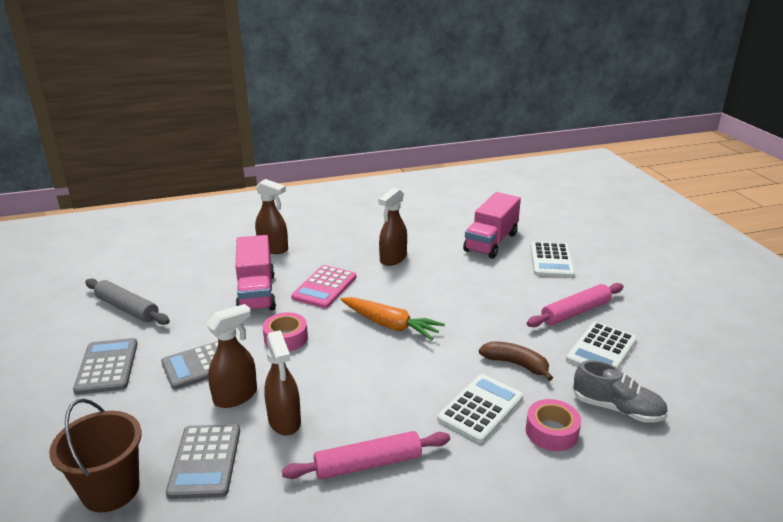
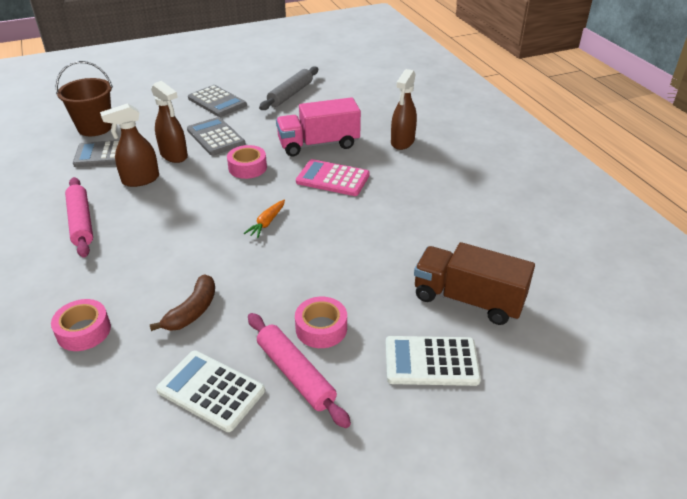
camera: 85 degrees right, 10 degrees up
grey calculator [73,338,138,395] -> grey calculator turned 60 degrees clockwise [188,85,247,117]
orange carrot [341,297,445,340] -> orange carrot [244,200,285,238], size x0.57
brown spray bottle [379,188,407,266] -> none
white calculator [437,374,523,443] -> none
pink truck [463,192,521,259] -> brown truck [414,242,535,325]
grey shoe [573,360,668,423] -> none
none -> pink tape [295,297,347,348]

